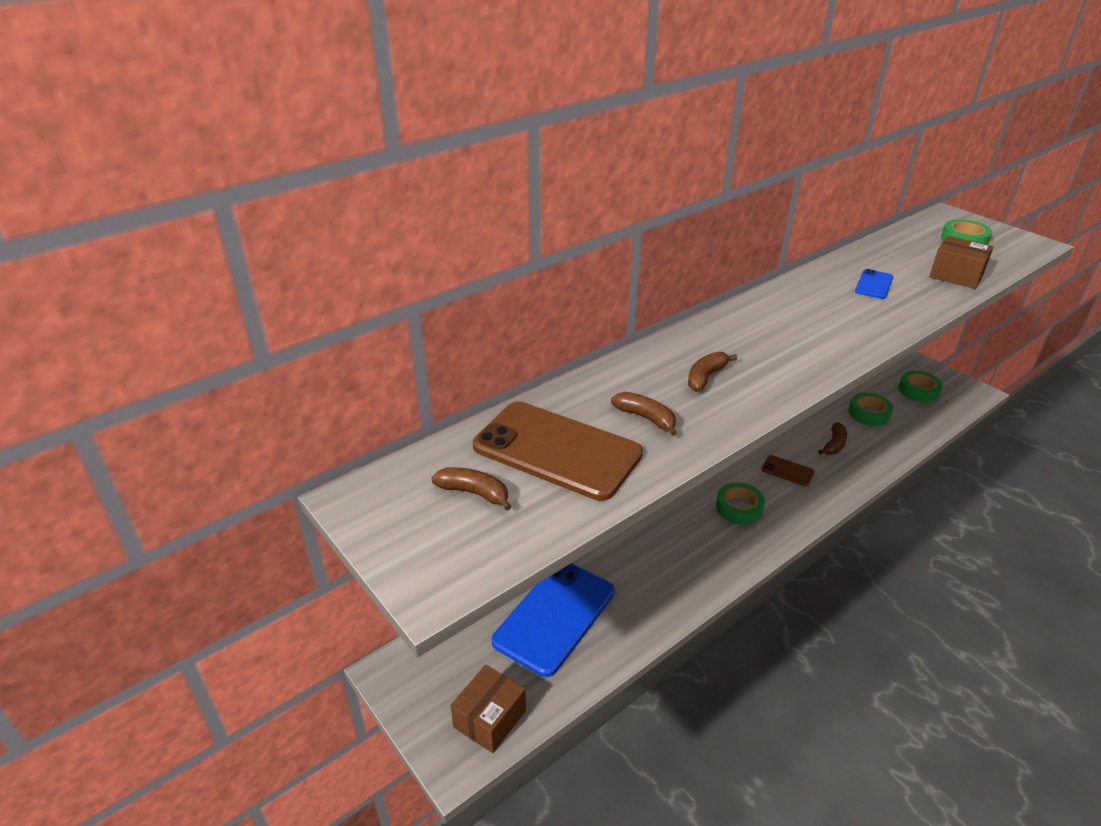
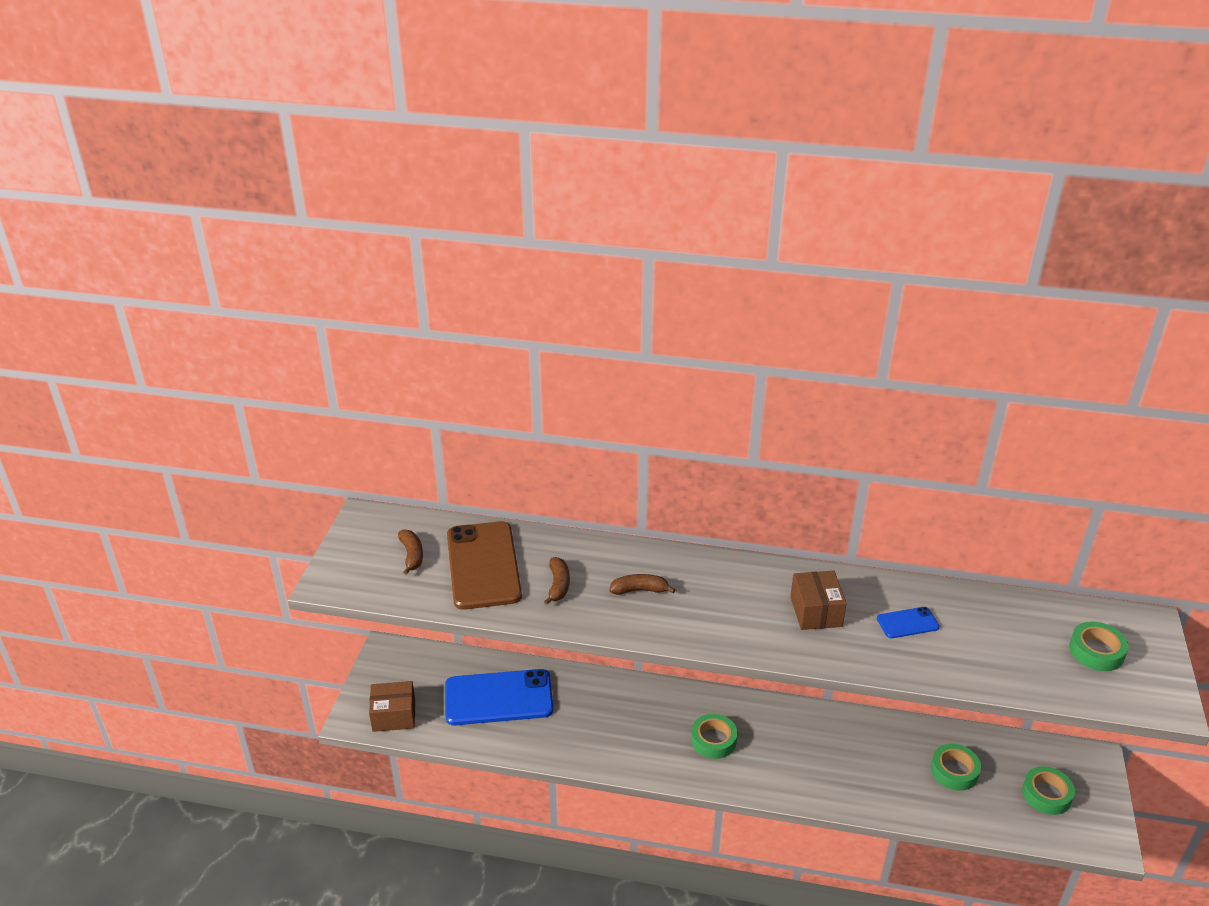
camera: 50 degrees right, 0 degrees up
brown phone [761,455,815,486] -> none
brown banana [818,422,847,455] -> none
brown box [929,236,994,289] -> brown box moved to [790,571,847,630]

